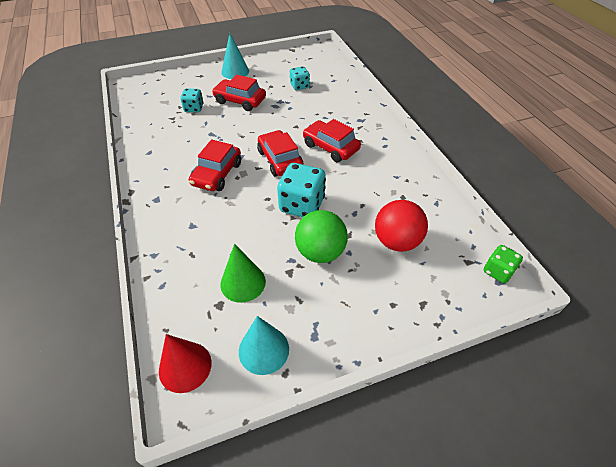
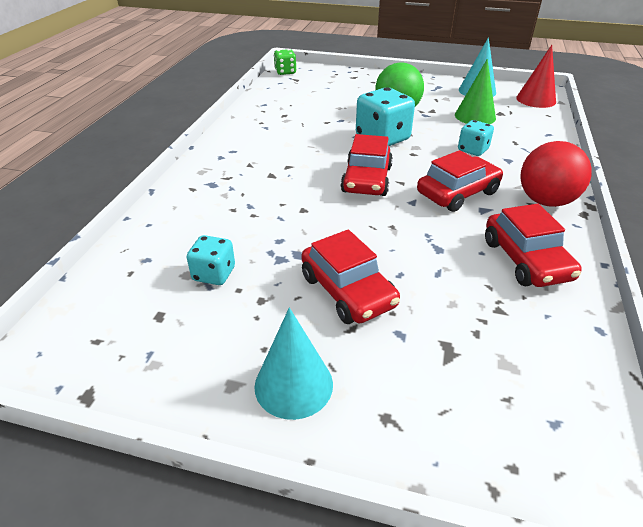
camera: 145 degrees left, 10 degrees down
turquoise dice [180,89,204,112] -> turquoise dice moved to [458,120,494,156]
red car [303,119,361,162] -> red car moved to [485,204,582,287]
red ball [375,200,428,252] -> red ball moved to [520,141,592,207]

